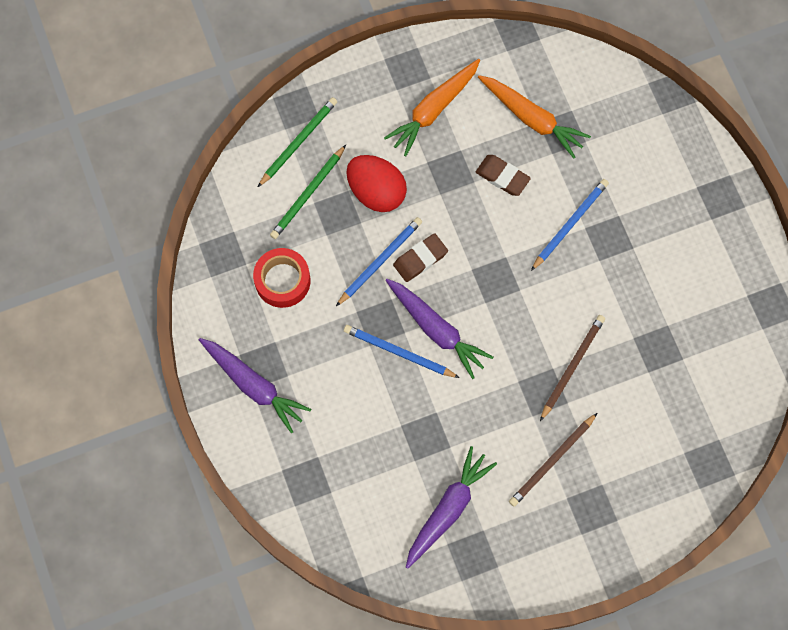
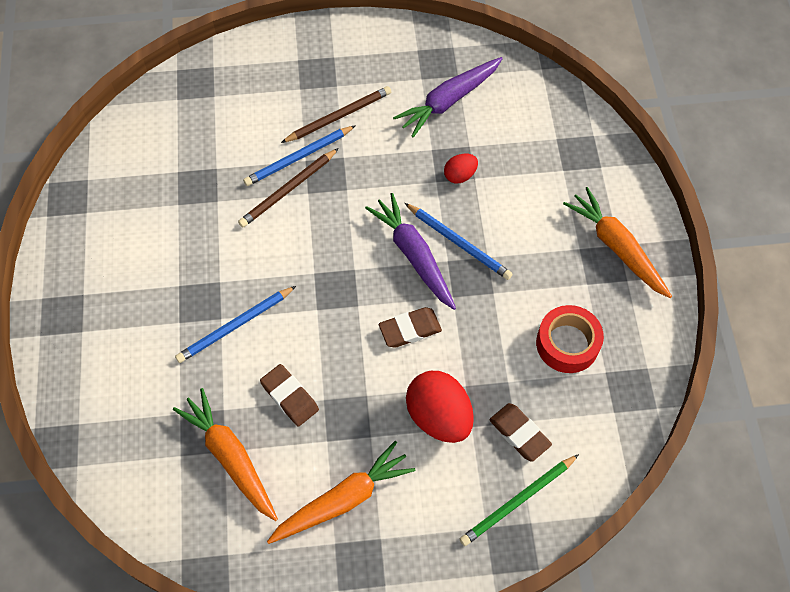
camera: 165 degrees left, 10 degrees down
purple carrot [199,338,311,433] -> orange carrot [563,187,672,298]
green pencil [270,145,346,239] -> brown eraser [489,403,552,462]
blue pencil [336,217,422,306] -> blue pencil moved to [243,125,356,186]
none -> red egg [444,154,478,183]

